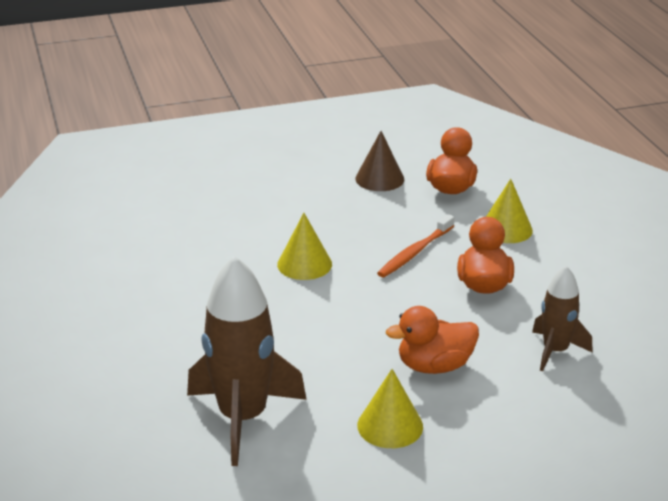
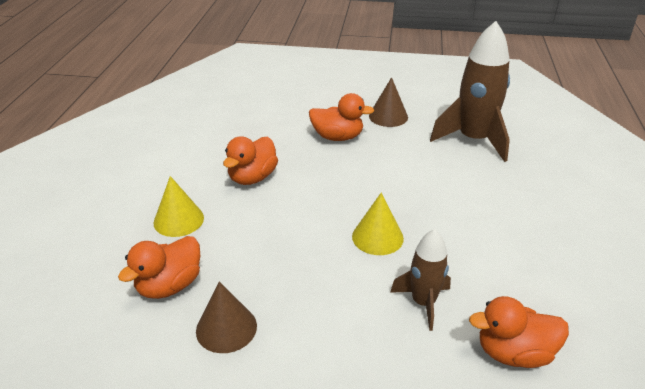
camera: 155 degrees left, 5 degrees up
yellow cone [357,369,423,448] -> brown cone [369,77,408,127]
orange toothbrush [377,214,454,277] -> none
brown rocket [532,266,593,371] -> brown rocket moved to [390,229,451,331]
none -> orange duck [469,296,569,368]

